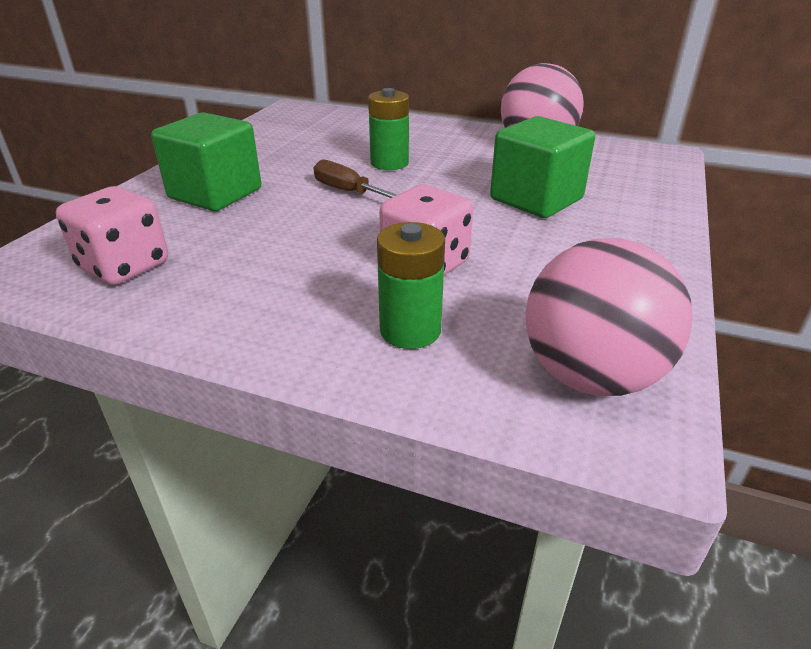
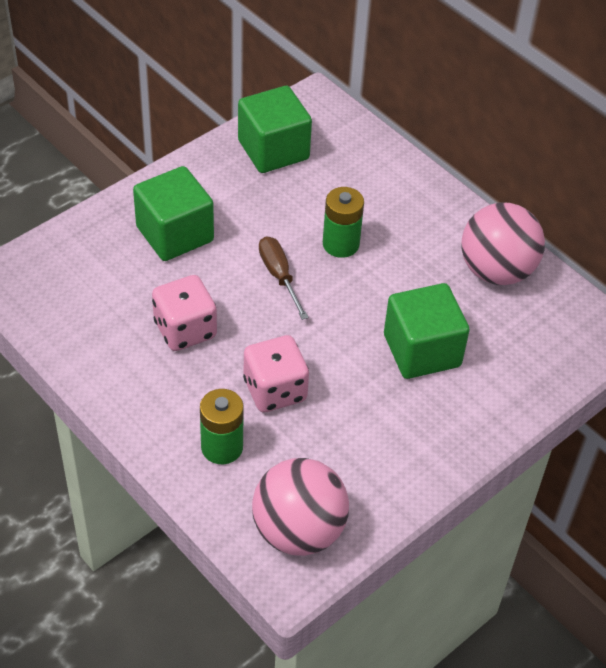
camera: 25 degrees right, 15 degrees up
pink dice [56,186,168,285] -> pink dice moved to [152,275,217,351]
none -> green cube [238,86,312,173]

